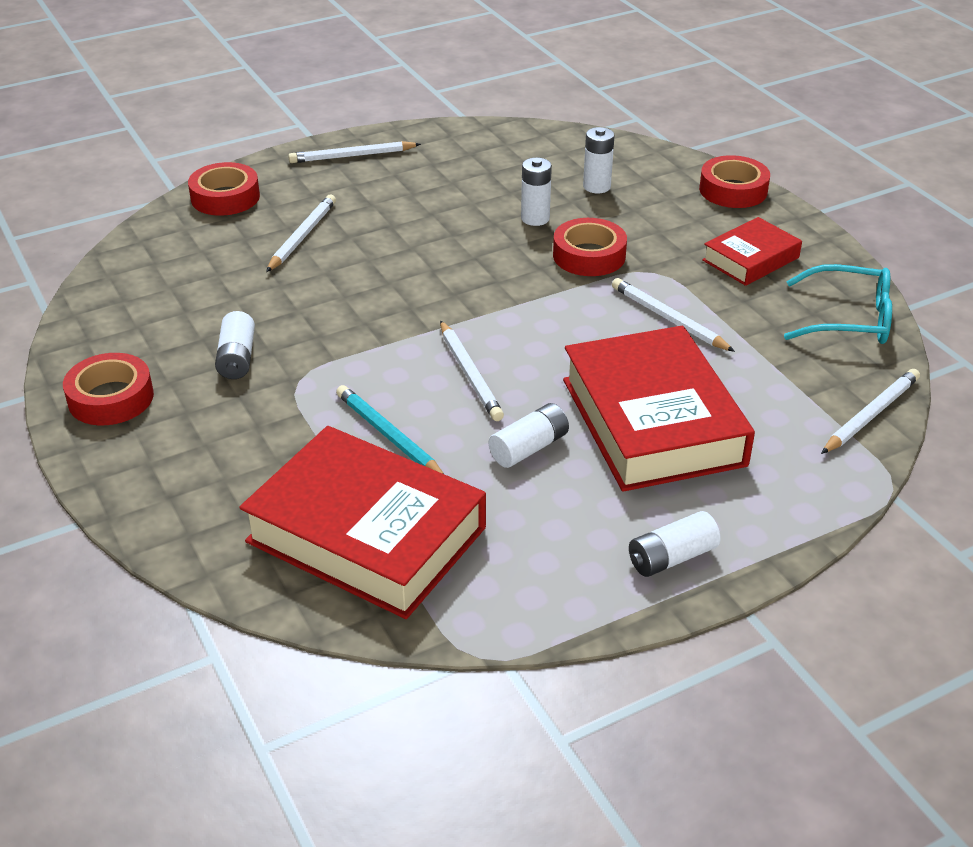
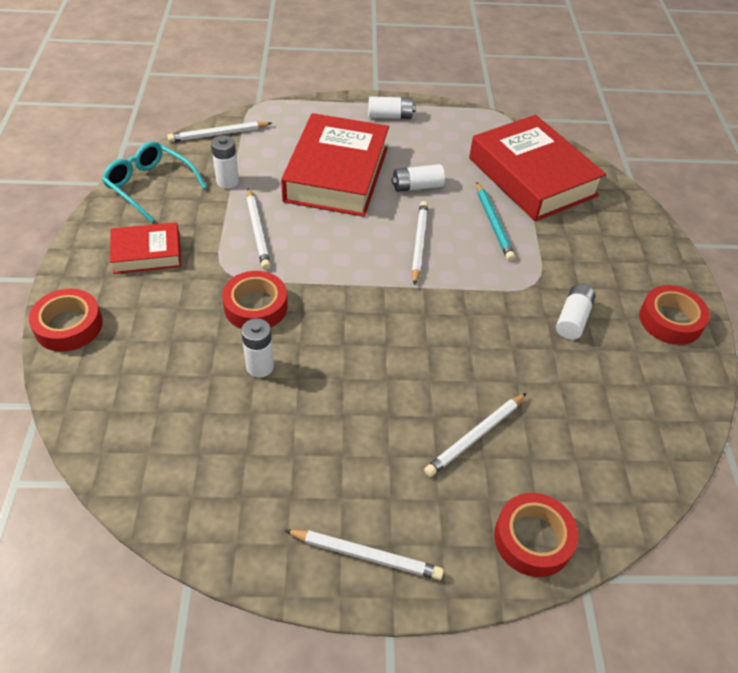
camera: 155 degrees left, 10 degrees up
white battery [583,127,615,193] -> white battery moved to [211,135,239,189]

